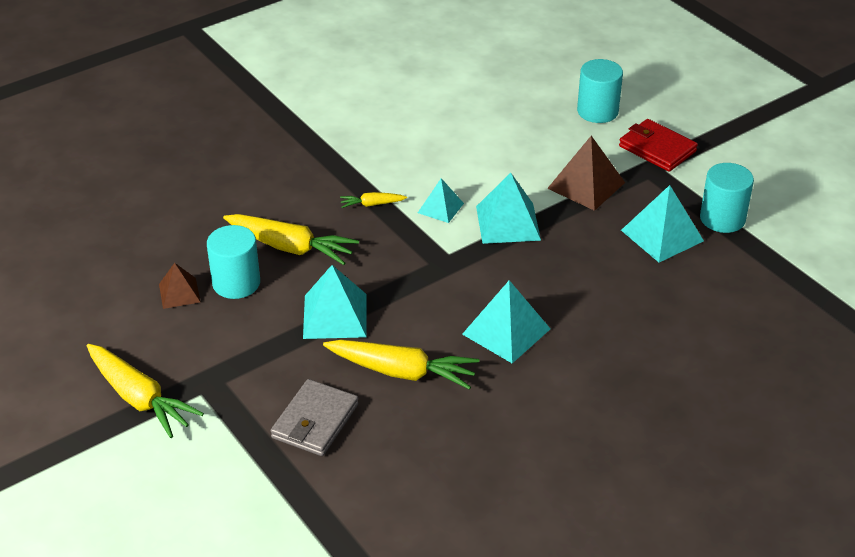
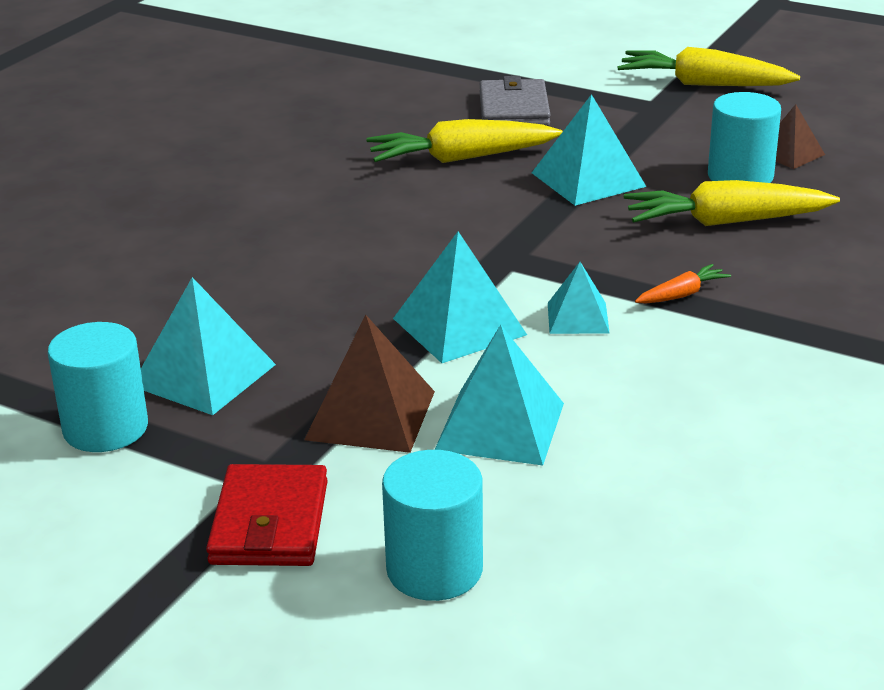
camera: 155 degrees right, 10 degrees down
yellow carrot [340,192,407,208] -> orange carrot [635,264,731,304]
turquoise pyramid [462,280,550,363] -> turquoise pyramid moved to [435,325,564,465]
red wallet [619,119,698,172] -> red wallet turned 75 degrees clockwise [206,464,328,566]

